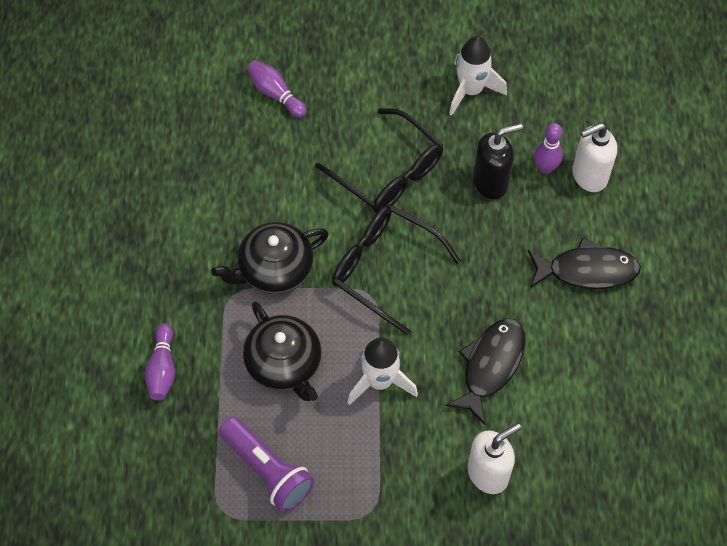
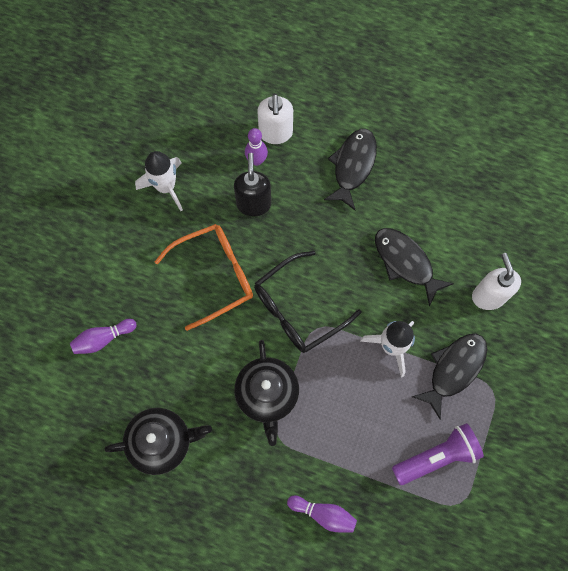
camera: 70 degrees left, 10 degrees up
black teapot [243,301,322,401] -> black teapot moved to [104,408,212,475]
black glasses [315,108,443,213] -> orange glasses [154,224,253,331]
none -> black fish [412,334,487,420]

